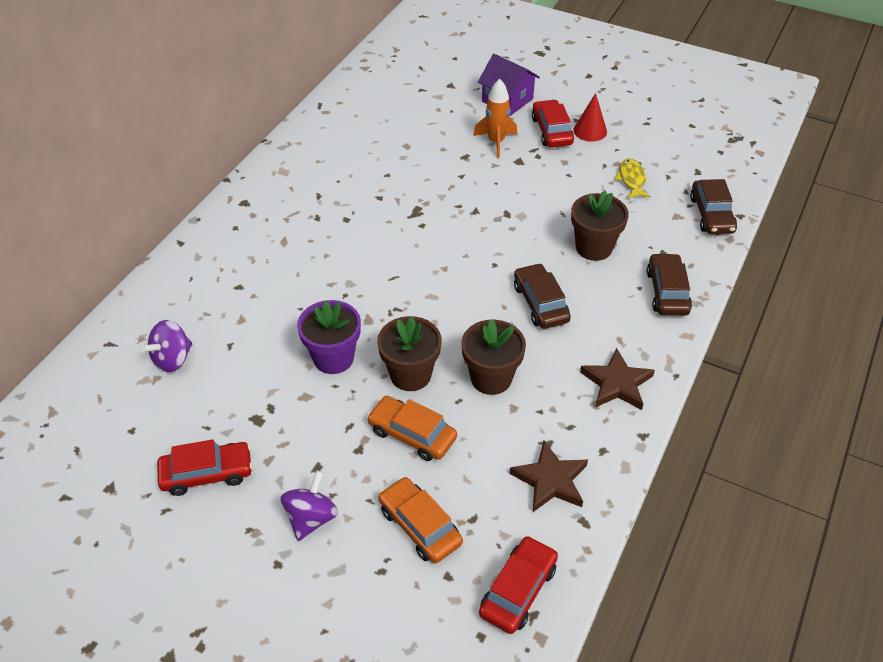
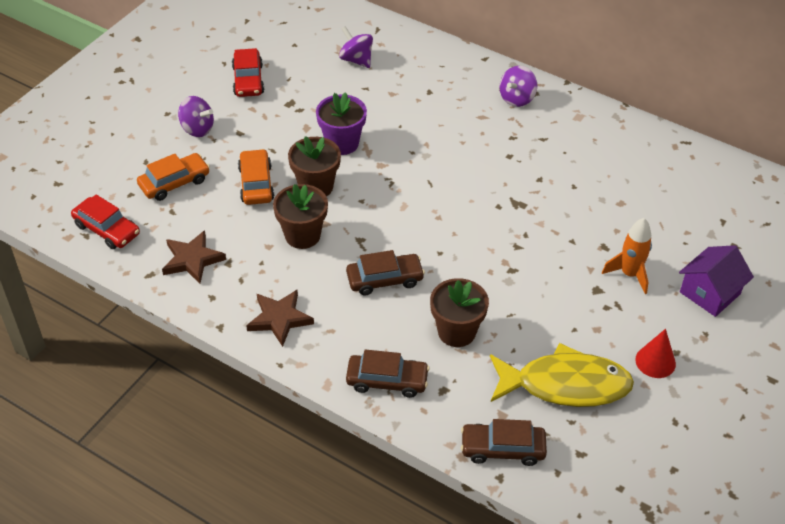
camera: 95 degrees right, 0 degrees up
orange car [367,396,457,461] -> orange car turned 45 degrees counterclockwise [238,149,274,205]
red car [532,99,574,147] -> none
yellow fish [615,158,651,198] -> yellow fish [490,343,634,407], size x2.13
none -> purple spinning top [500,66,537,107]

